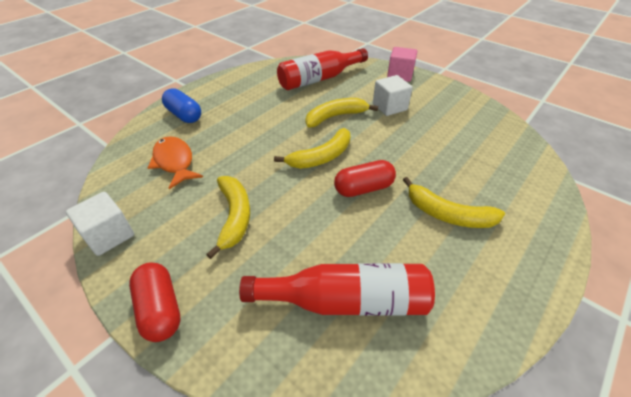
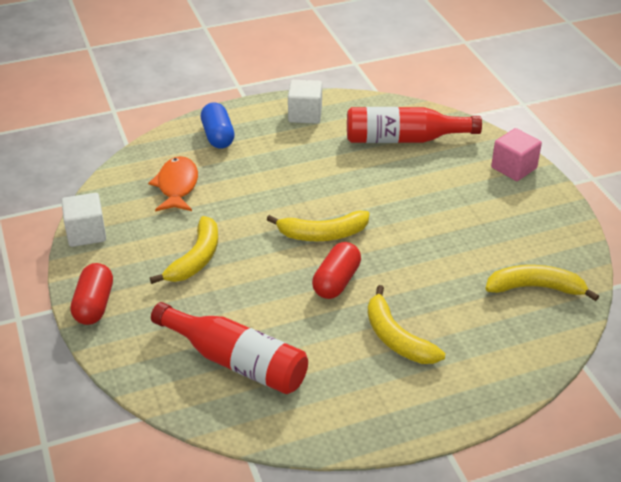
camera: 30 degrees right, 5 degrees down
yellow banana [305,98,378,128] -> yellow banana moved to [485,265,599,301]
red capsule [334,160,396,197] -> red capsule turned 75 degrees counterclockwise [312,242,361,299]
white cube [373,75,413,116] -> white cube moved to [288,80,322,124]

